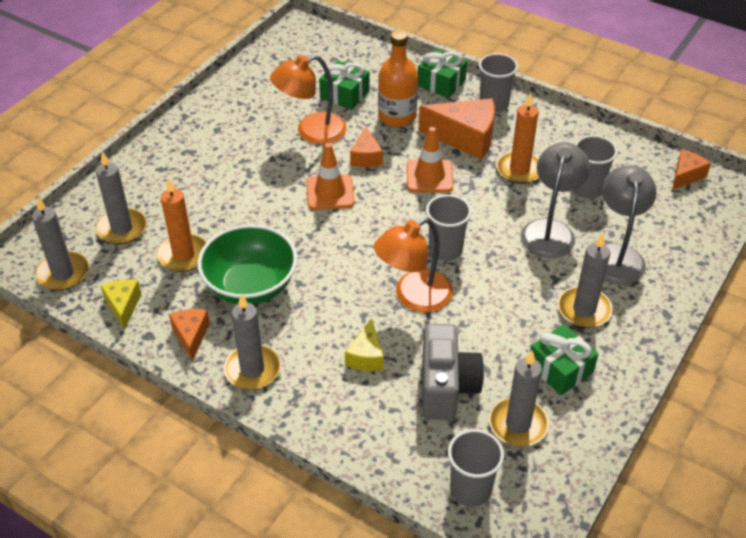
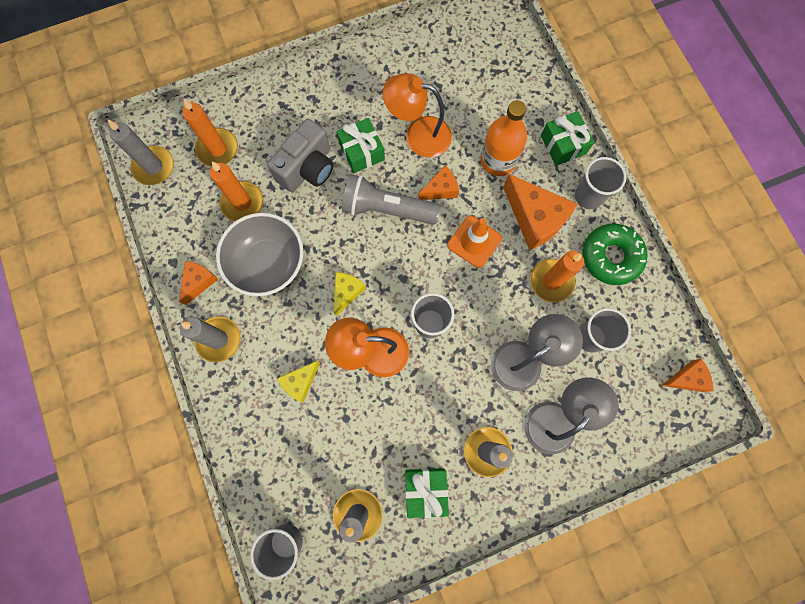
camera: 35 degrees right, 30 degrees up
grey candle [96,152,147,244] -> orange candle [182,98,238,167]
yellow cheese [100,279,141,330] -> yellow cheese moved to [334,272,366,316]
green bowl [197,224,298,305] -> grey bowl [216,213,303,296]
orange traffic cone [306,143,355,210] -> grey flashlight [342,174,440,225]
green gift [319,60,369,110] -> green gift moved to [337,118,385,173]
orange cheese [350,127,383,167] -> orange cheese turned 150 degrees counterclockwise [419,166,459,200]
grey camera [422,324,484,420] -> grey camera moved to [267,119,333,192]
none -> green donut [582,224,648,285]

